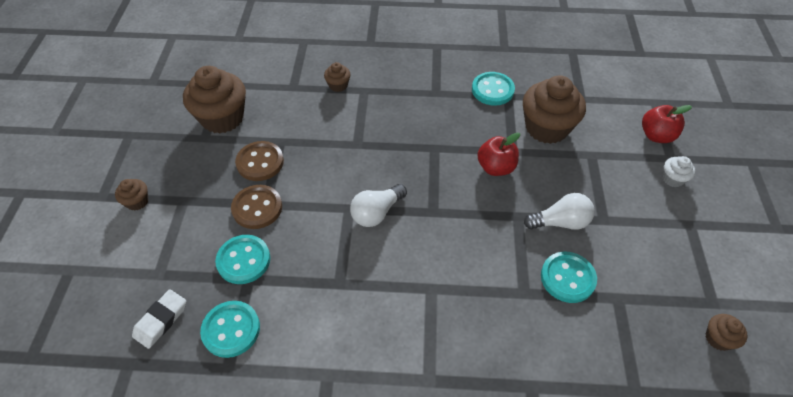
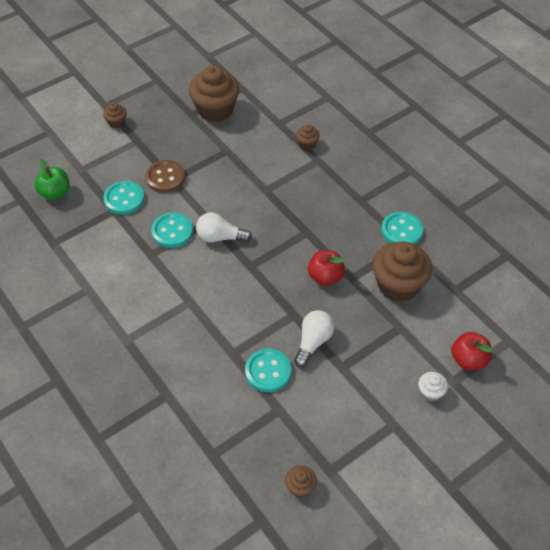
camera: 50 degrees right, 0 degrees up
white eraser [132,289,186,349] -> green apple [34,159,70,200]
turquoise button [200,301,260,358] -> turquoise button moved to [151,212,193,248]
brown button [235,141,284,181] -> none
white light bulb [524,193,595,230] -> white light bulb turned 105 degrees counterclockwise [294,310,335,367]

